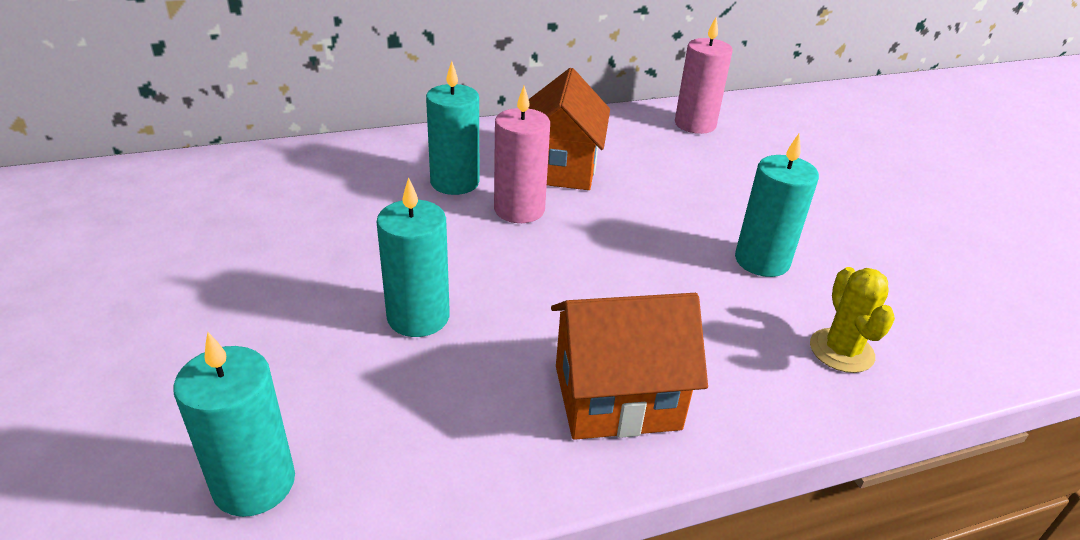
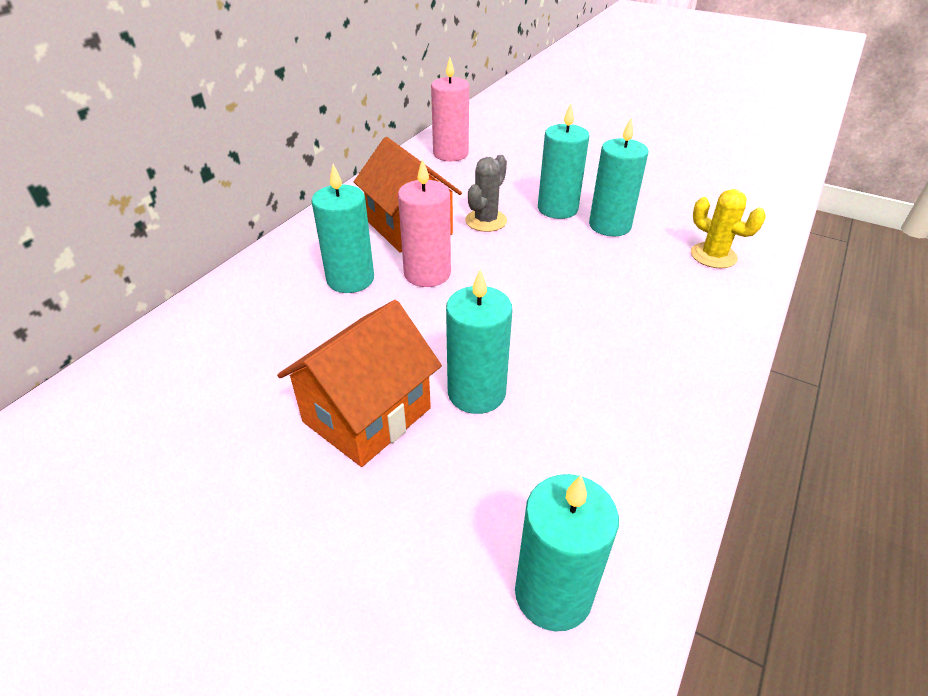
camera: 40 degrees left, 5 degrees up
orange house [551,293,708,440] -> orange house moved to [277,300,442,467]
none -> grey cactus [465,155,507,232]
none -> turquoise candle [538,103,589,219]

